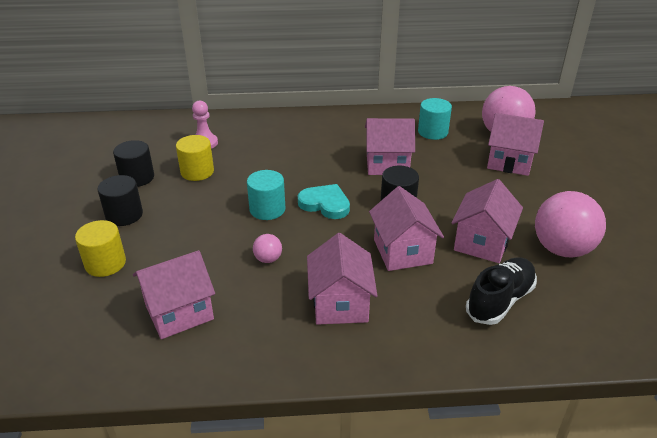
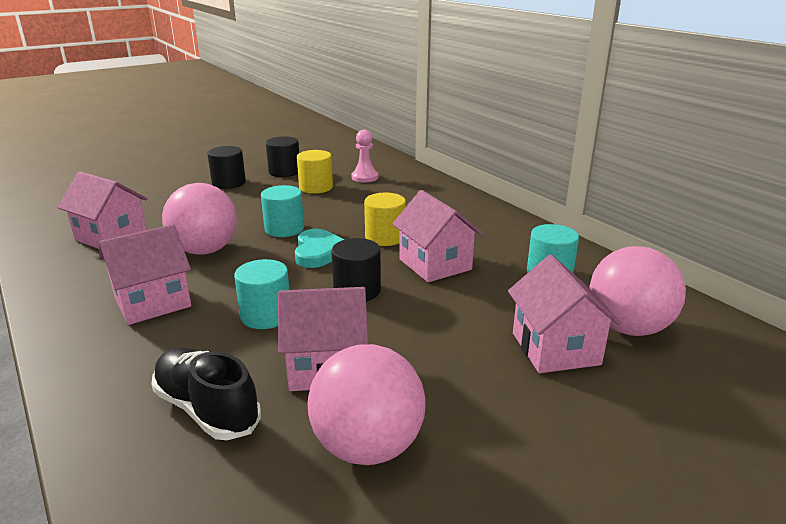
camera: 60 degrees right, 10 degrees down
yellow cylinder [75,220,126,277] -> yellow cylinder moved to [364,193,406,246]
pink ball [253,234,282,263] -> pink ball [162,183,237,255], size x2.27
pink house [369,186,444,271] -> turquoise cylinder [234,259,290,329]
black shoe [466,257,537,325] -> black shoe turned 150 degrees counterclockwise [151,348,261,440]

